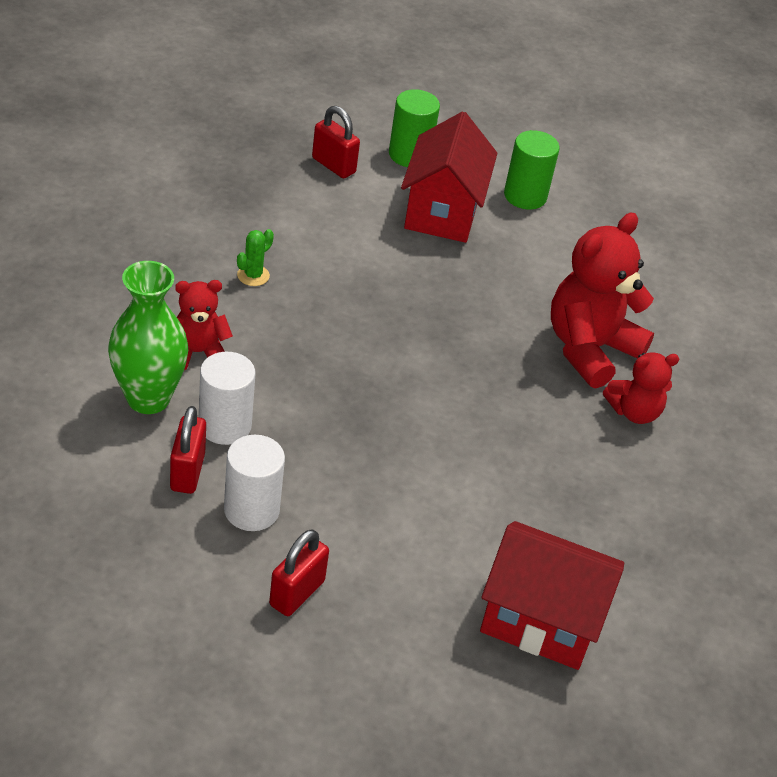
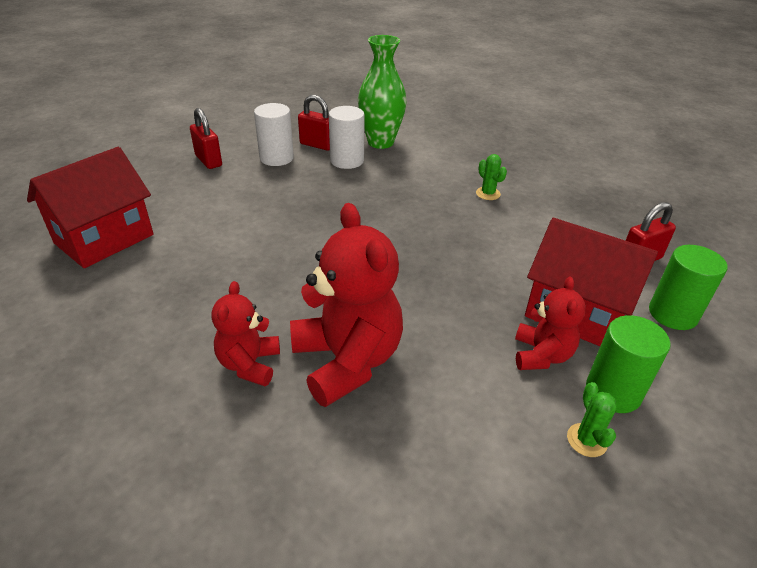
camera: 115 degrees right, 5 degrees down
red teddy bear [175,280,233,370] -> red teddy bear moved to [515,277,586,370]
none -> green cactus [567,382,616,457]

